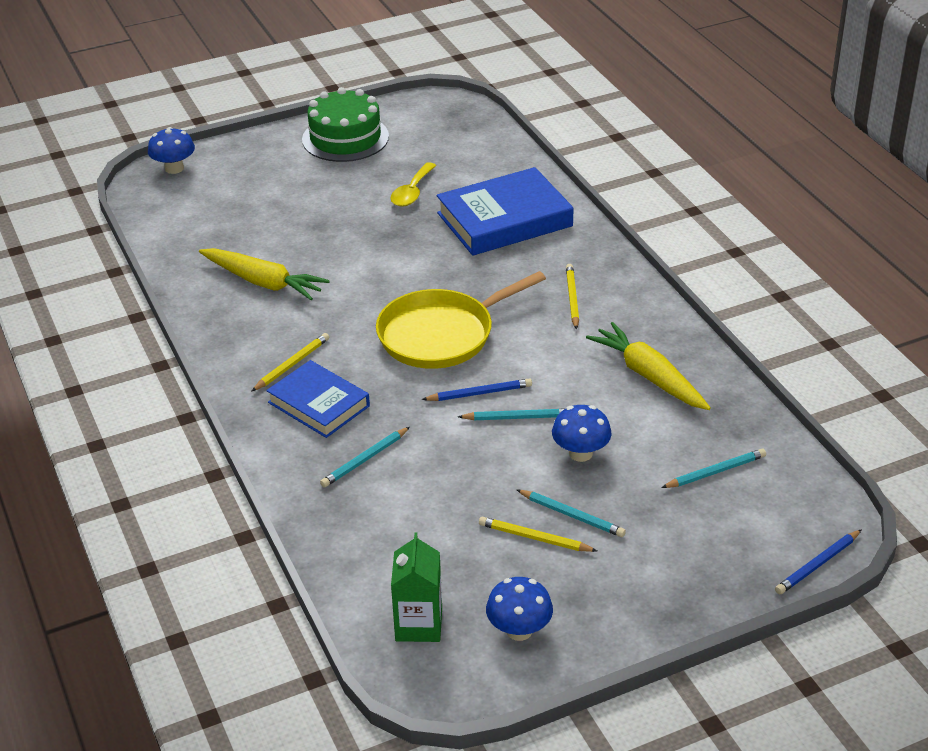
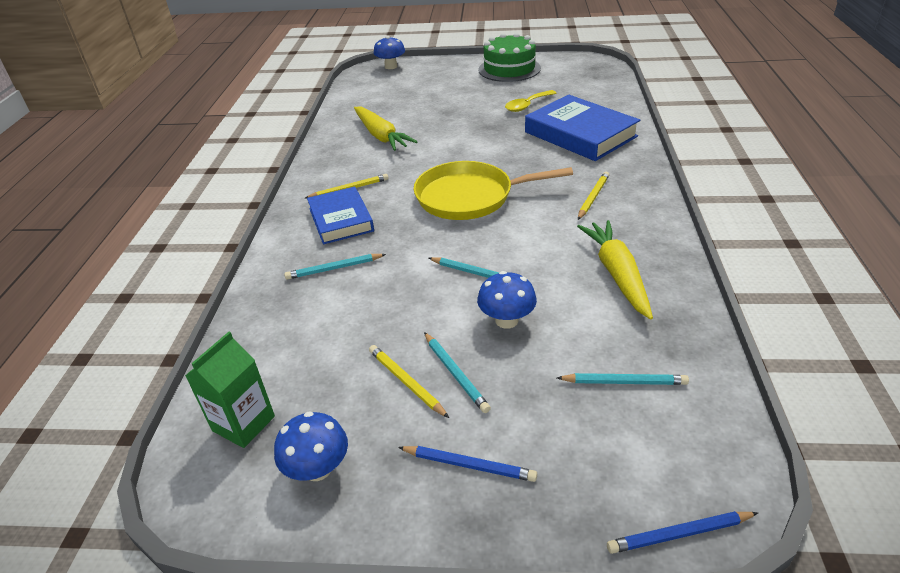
camera: 30 degrees right, 0 degrees up
blue pencil [422,378,532,401] -> blue pencil moved to [398,446,537,482]
blue book [437,167,573,256] -> blue book turned 45 degrees clockwise [525,95,640,161]

